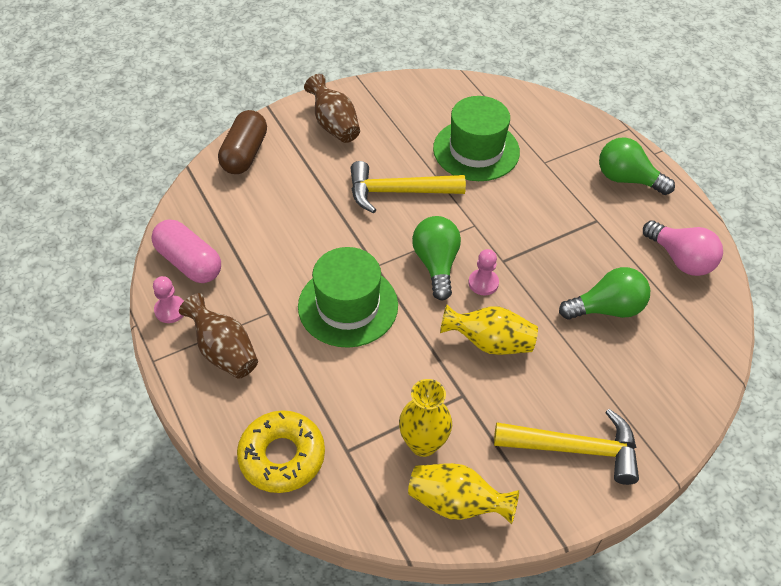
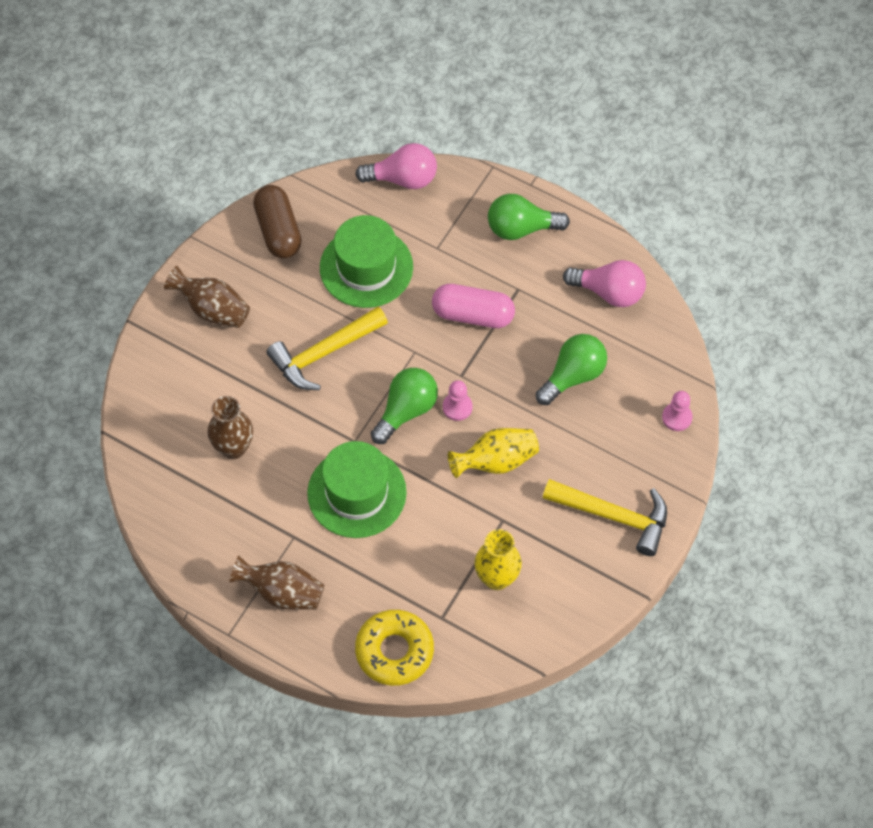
camera: 30 degrees left, 10 degrees up
pink capsule [151,219,221,283] -> pink capsule moved to [432,284,515,328]
pink pawn [153,276,184,323] -> pink pawn moved to [662,391,693,431]
brown capsule [218,110,267,174] -> brown capsule moved to [253,185,302,259]
yellow vase [408,463,519,524] -> none
green light bulb [412,216,461,300] -> green light bulb turned 75 degrees clockwise [370,368,438,444]
yellow hammer [494,409,639,485] -> yellow hammer turned 45 degrees clockwise [543,479,667,556]
none -> brown vase [207,396,253,459]
none -> pink light bulb [355,143,437,189]

